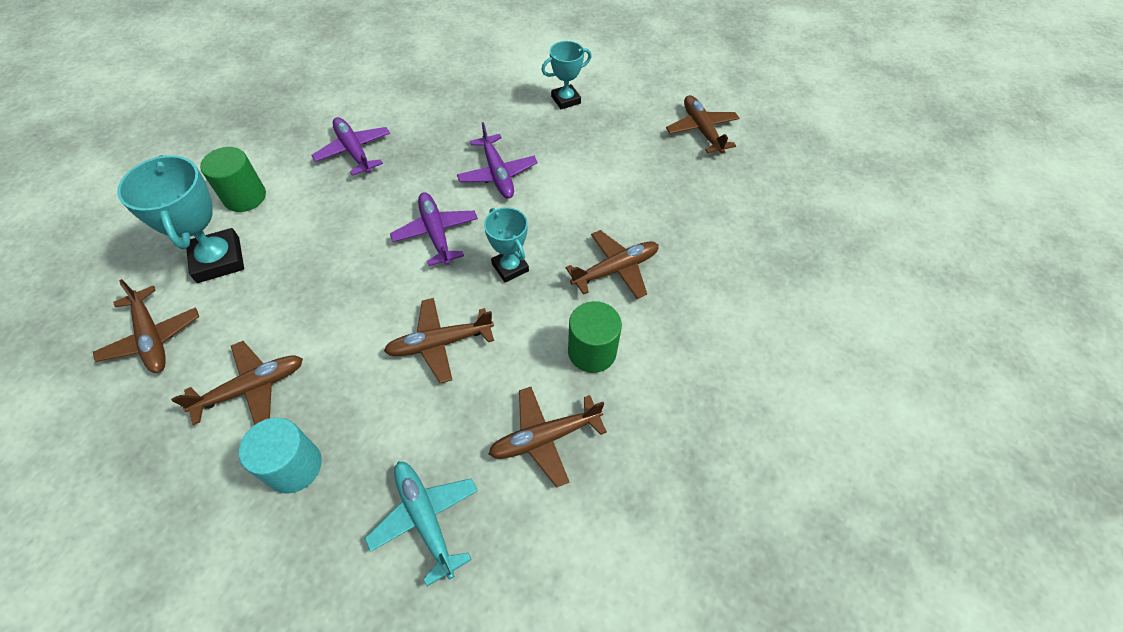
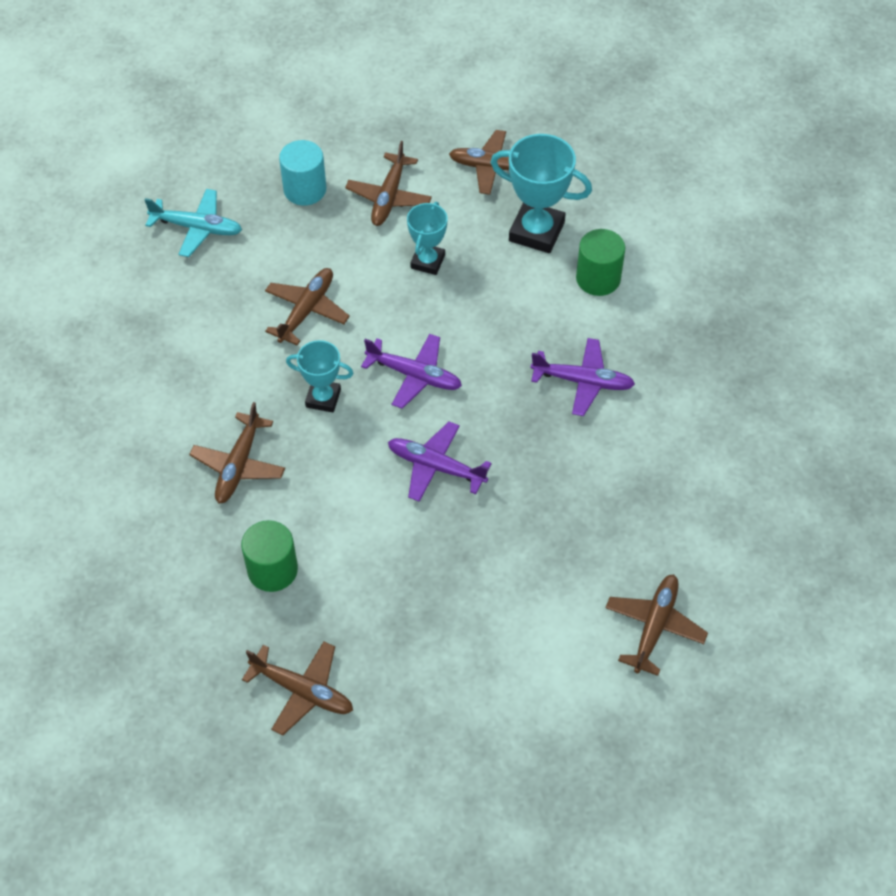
camera: 135 degrees right, 0 degrees up
brown plane [488,387,607,488] -> brown plane moved to [605,574,708,676]
turquoise trophy [541,41,592,109] -> turquoise trophy moved to [407,202,448,275]
green cylinder [568,301,622,373] -> green cylinder moved to [241,520,298,592]

